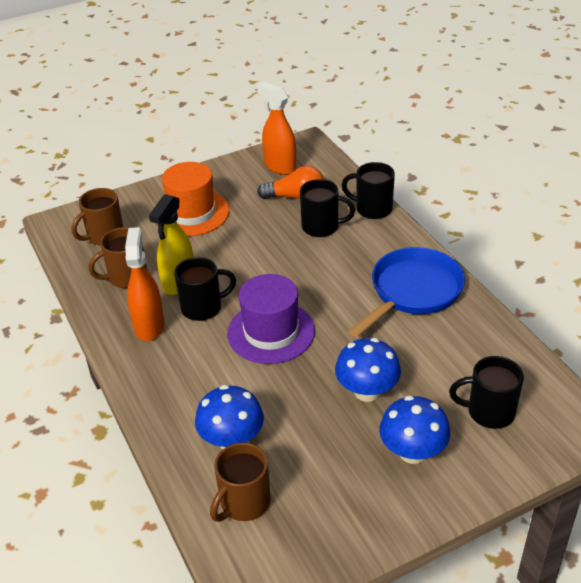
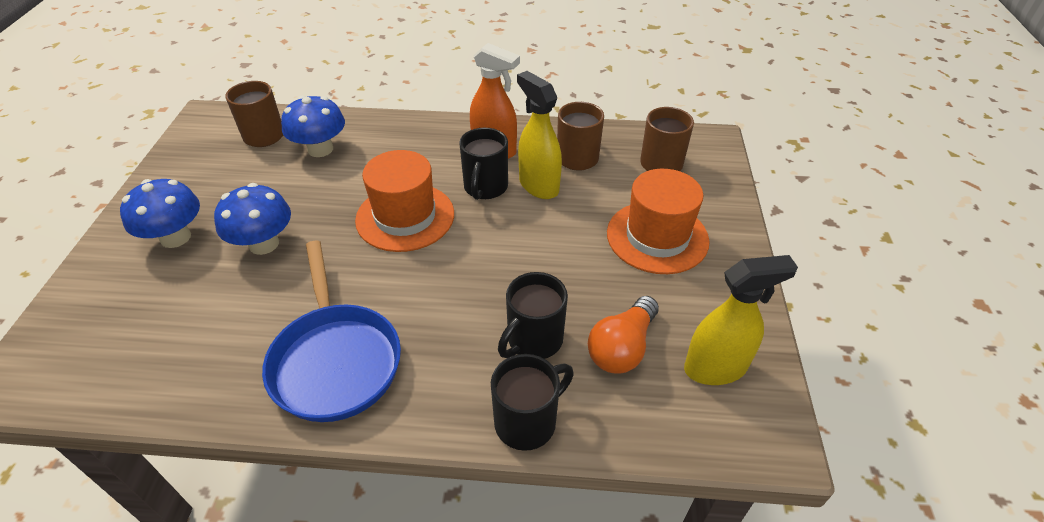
camera: 120 degrees right, 5 degrees up
purple hat [227,274,315,364] -> orange hat [355,150,454,252]
orange spray bottle [257,82,296,175] -> yellow spray bottle [684,255,798,385]
black mug [449,356,524,429] -> none

